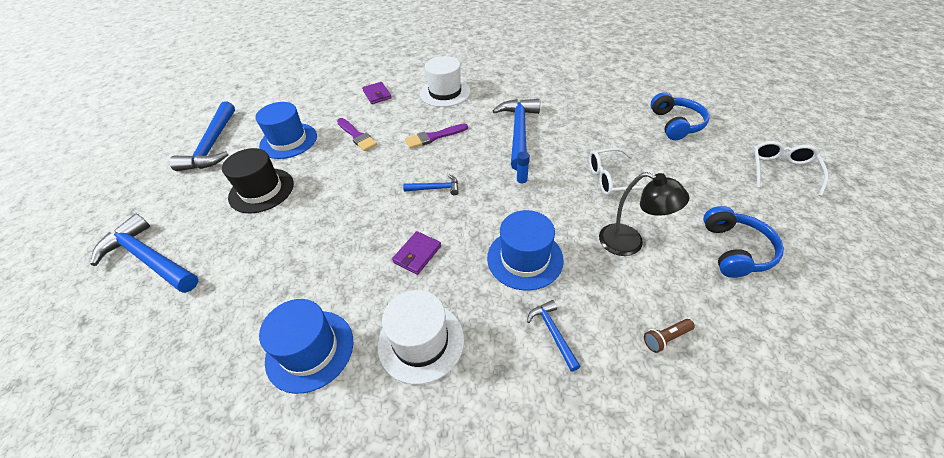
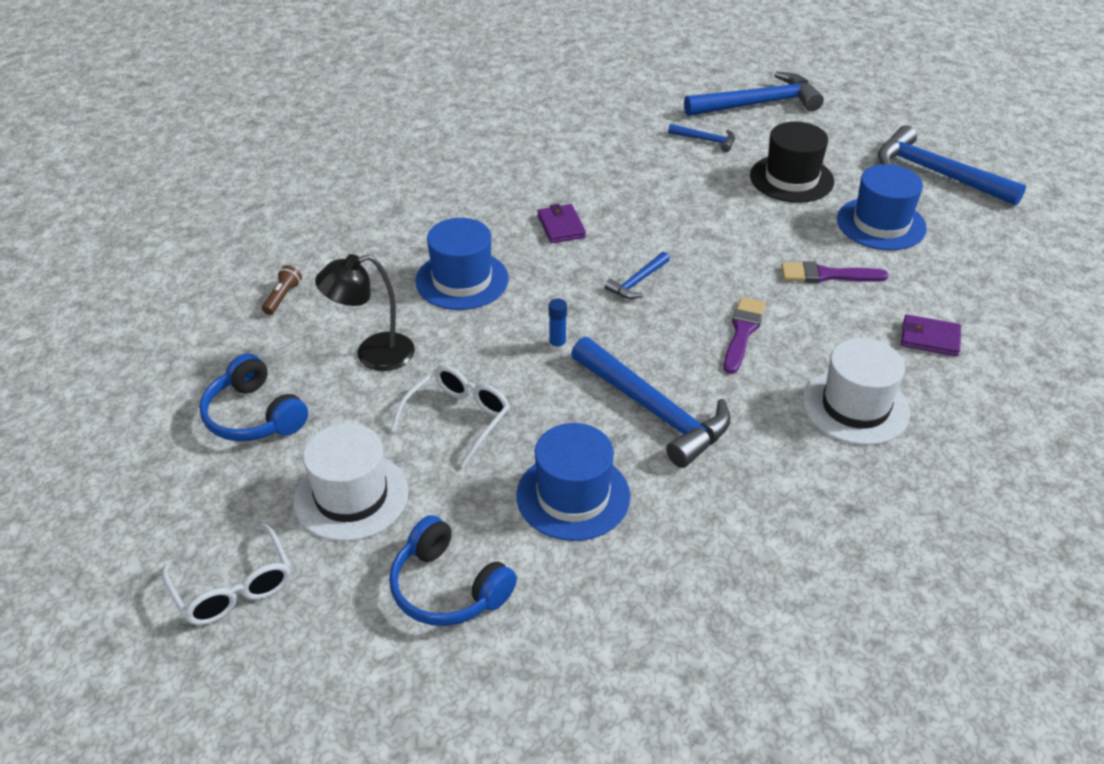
camera: 130 degrees right, 5 degrees down
blue hat [259,299,353,394] -> blue hat moved to [516,423,630,541]
white hat [377,290,464,384] -> white hat moved to [293,423,409,541]
blue hammer [527,300,581,372] -> blue hammer moved to [668,124,735,152]

